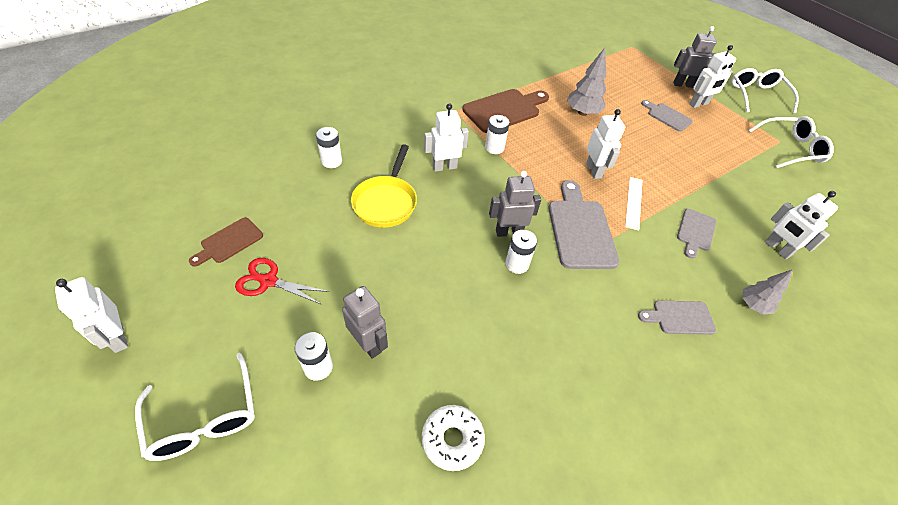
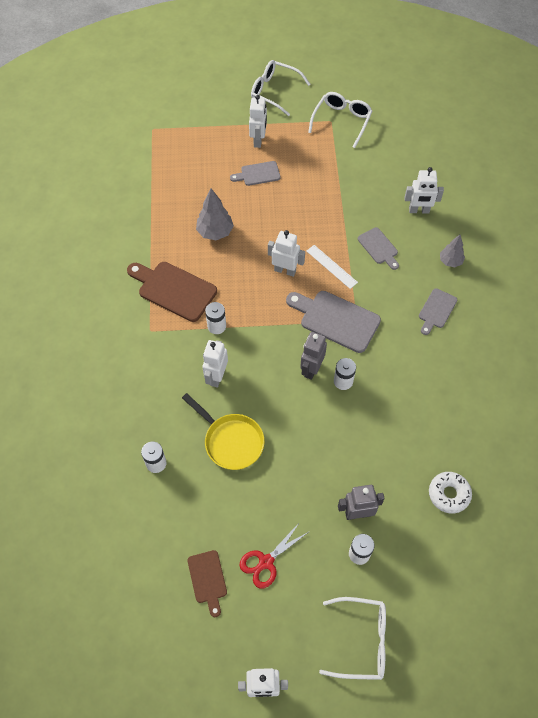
camera: 55 degrees left, 10 degrees up
brown cutting board [462,89,549,133] -> brown cutting board turned 60 degrees counterclockwise [127,262,217,322]
grey robot [673,26,717,88] -> none

